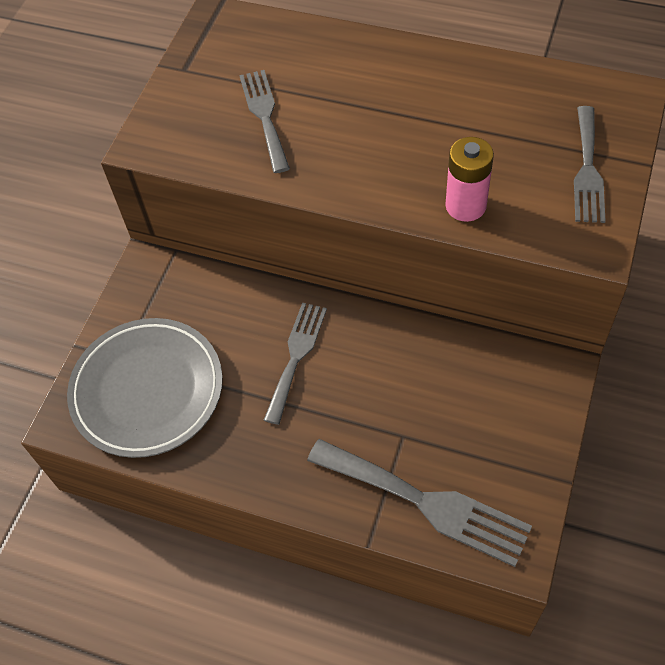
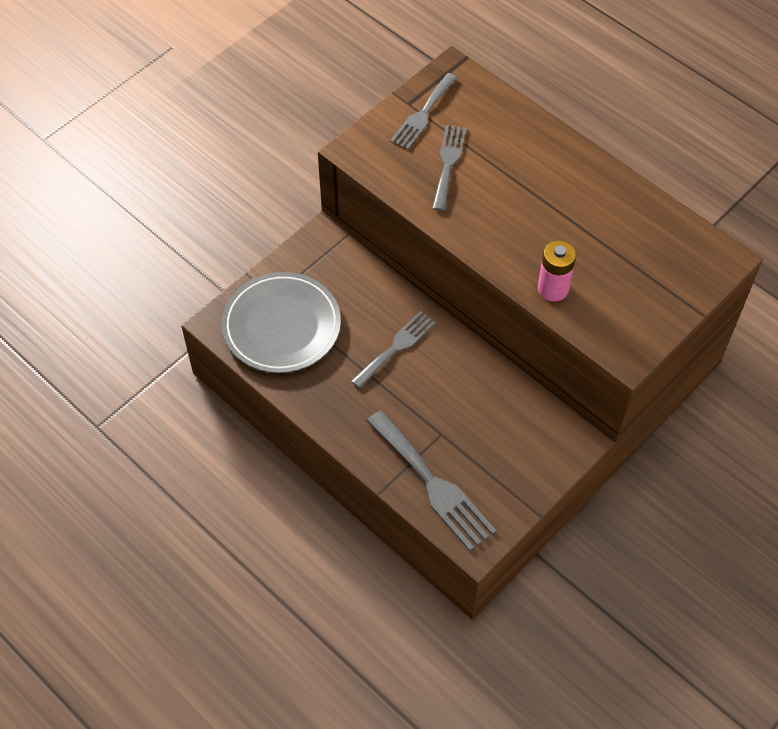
camera: 20 degrees right, 0 degrees up
grey fork [574,106,606,223] -> grey fork moved to [390,73,457,150]

